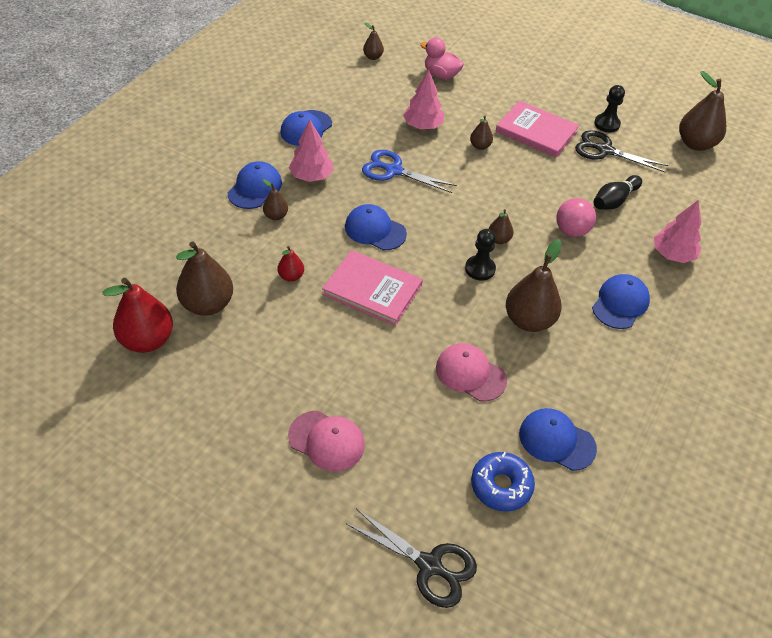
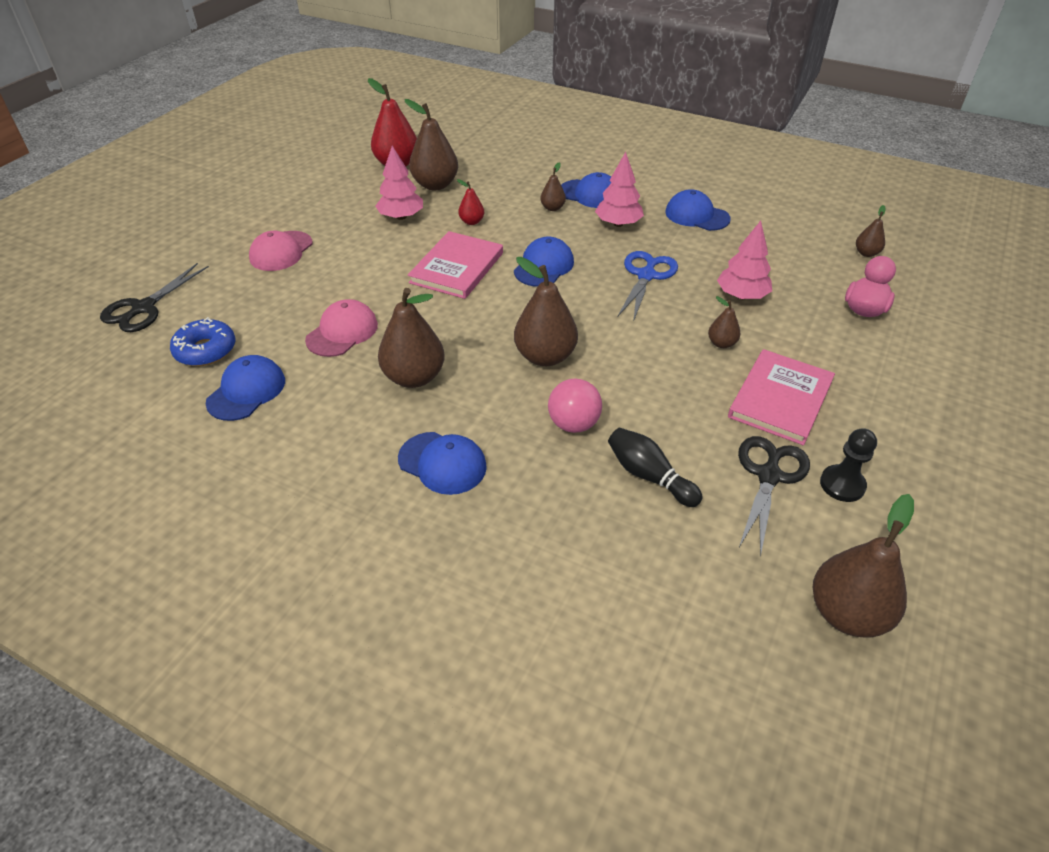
camera: 90 degrees right, 5 degrees down
black pawn [465,229,496,281] -> none
brown pear [489,209,513,244] -> brown pear [514,257,578,366], size x1.98
pink tree [654,200,702,263] -> pink tree moved to [375,146,423,220]

